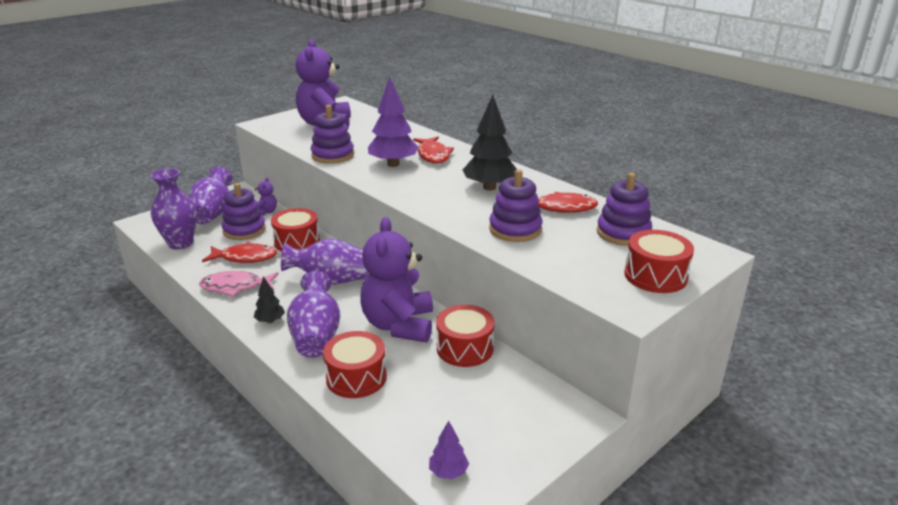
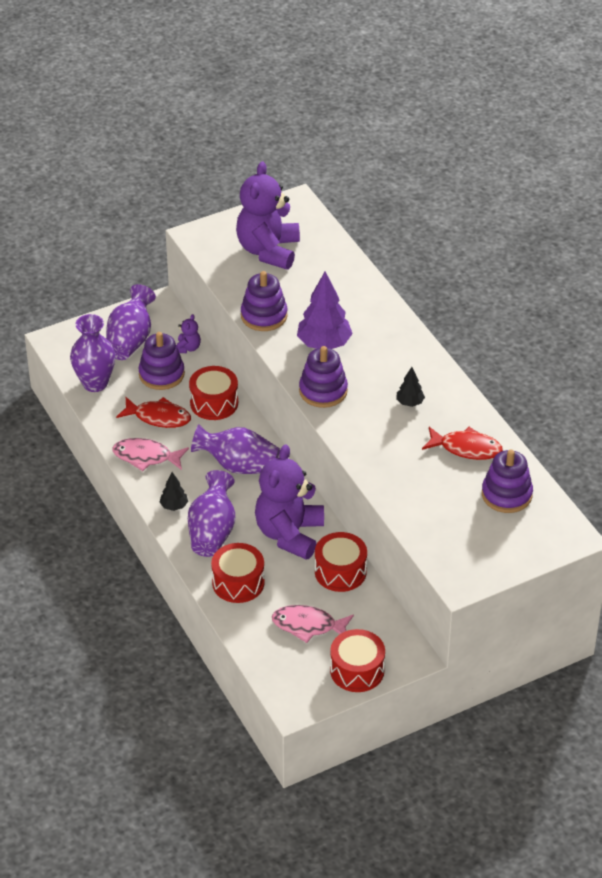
camera: 15 degrees right, 15 degrees up
red fish [413,137,454,163] -> none
purple tree [429,421,469,479] -> none
black tree [463,95,517,190] -> black tree [396,367,425,407], size x0.51
purple stacking toy [489,169,542,242] -> purple stacking toy moved to [299,346,348,408]
red drum [624,230,694,293] -> red drum moved to [330,629,385,692]
none -> pink fish [272,605,354,643]

